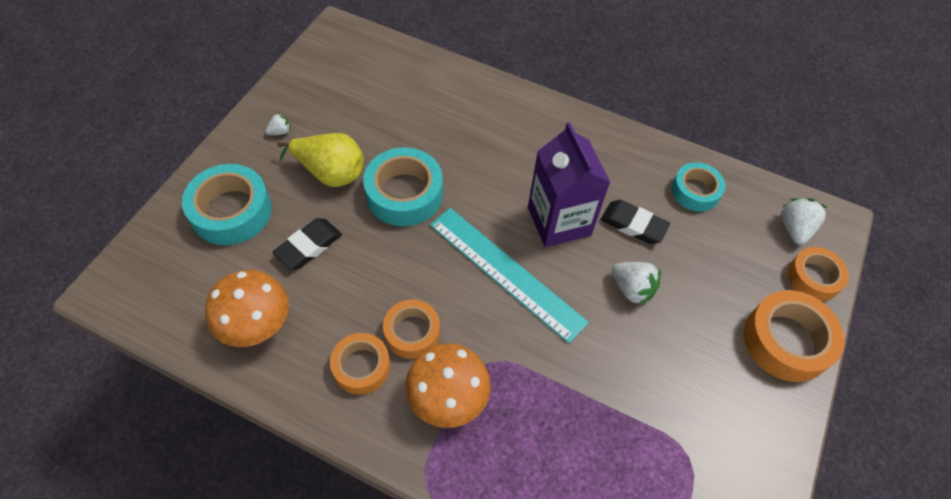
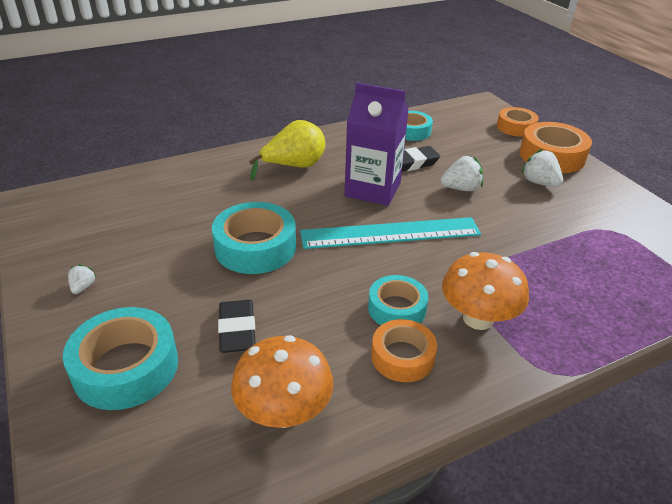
camera: 50 degrees left, 20 degrees down
yellow pear [277,133,364,187] -> yellow pear moved to [249,120,325,180]
orange tape [383,300,440,359] -> turquoise tape [368,275,428,325]
white strawberry [782,198,828,245] -> white strawberry moved to [521,149,563,187]

